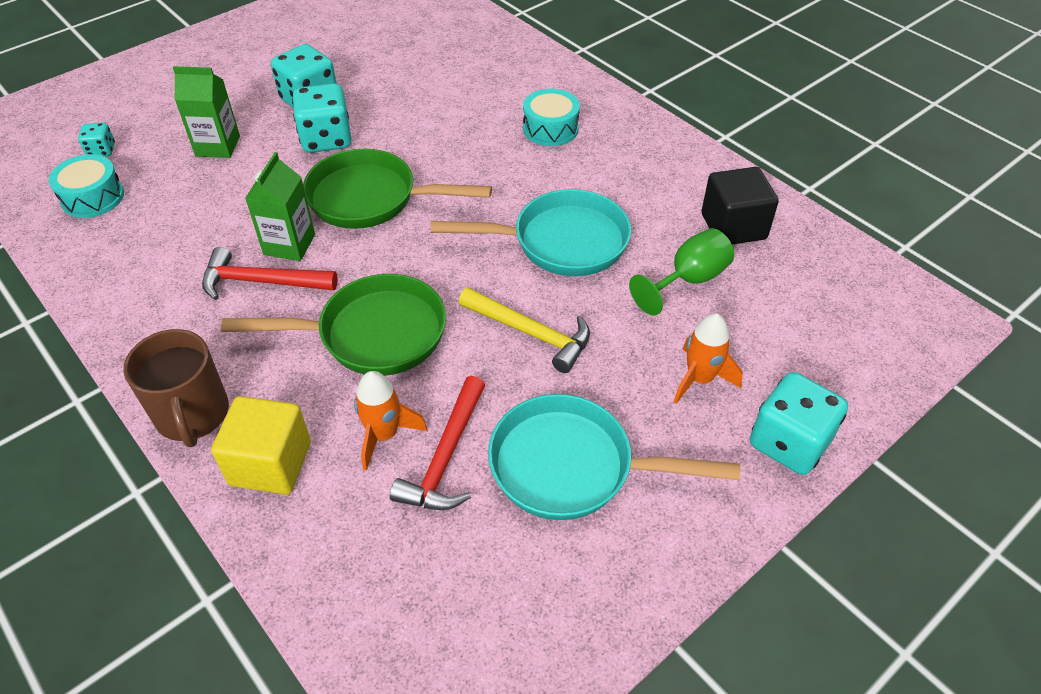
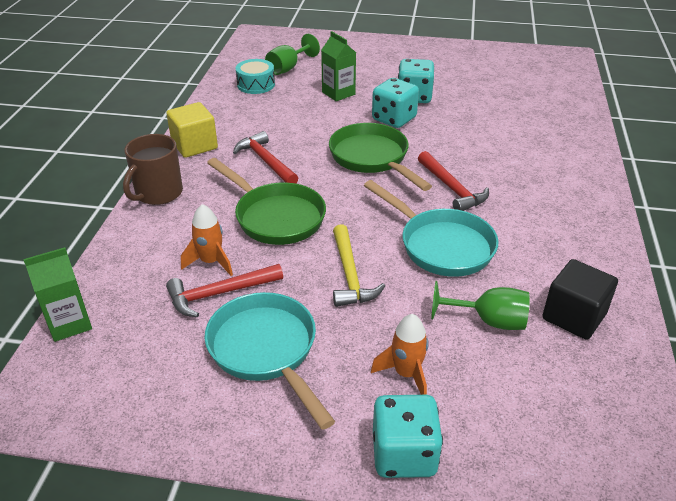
camera: 50 degrees right, 10 degrees down
turquoise dice [78,123,115,156] -> green goblet [265,34,320,75]
yellow cube [211,396,311,495] -> yellow cube moved to [166,102,218,158]
green carton [245,152,315,261] -> green carton moved to [23,247,92,342]
turquoise drum [523,89,580,146] -> none
none -> red hammer [418,151,489,211]

